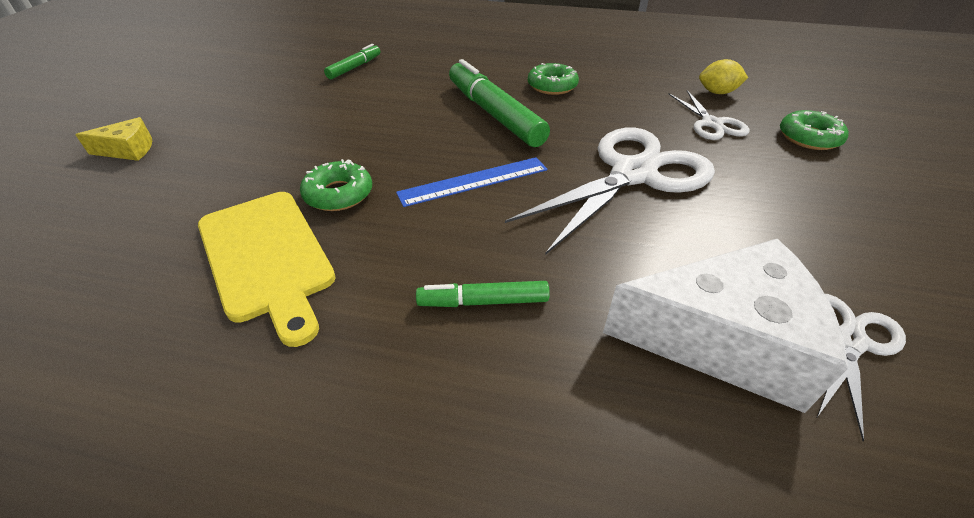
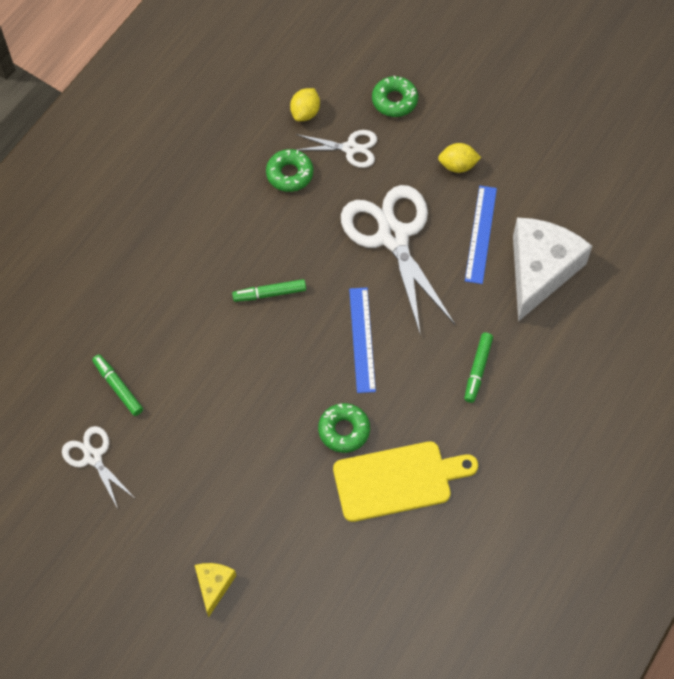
camera: 70 degrees left, 20 degrees up
green marker [449,59,550,147] -> green marker [232,279,306,302], size x0.53
green donut [528,63,579,95] -> green donut moved to [266,149,313,192]
white scissors [817,294,906,441] -> white scissors moved to [62,426,134,509]
none -> yellow lemon [438,143,481,173]
none -> blue ruler [465,186,497,284]

